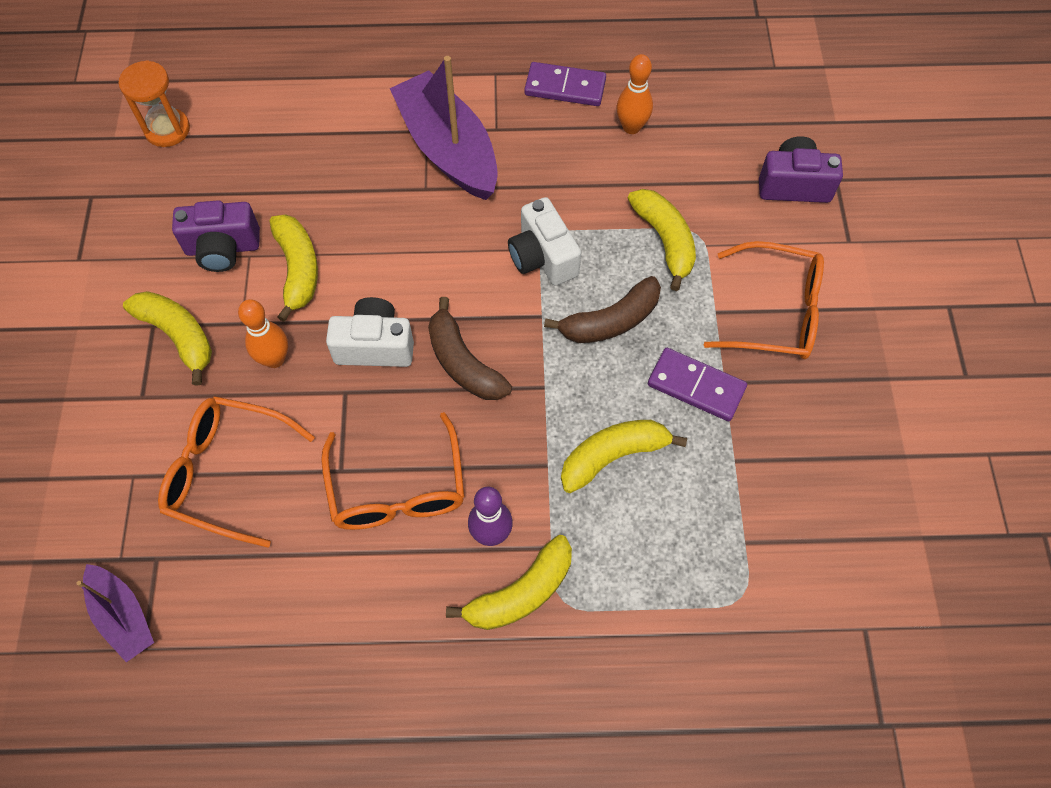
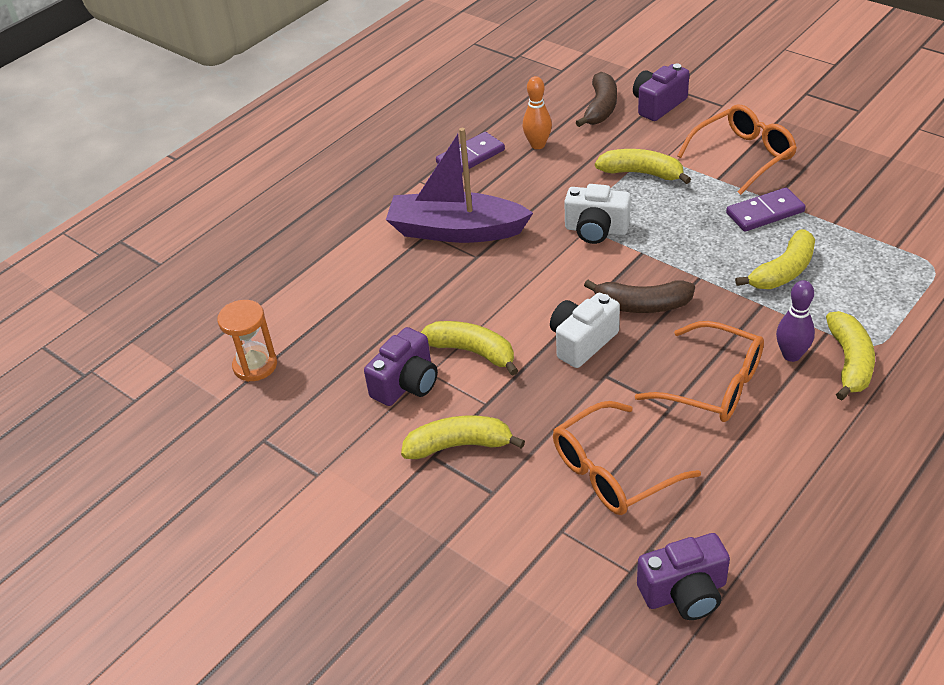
camera: 45 degrees left, 20 degrees down
purple boat [77,564,154,662] -> purple camera [637,533,730,620]
orange bowling pin [238,299,288,368] -> none
brown banana [544,276,661,343] -> brown banana moved to [576,72,617,127]
yellow banana [561,420,687,493] -> yellow banana turned 150 degrees counterclockwise [735,229,815,289]

